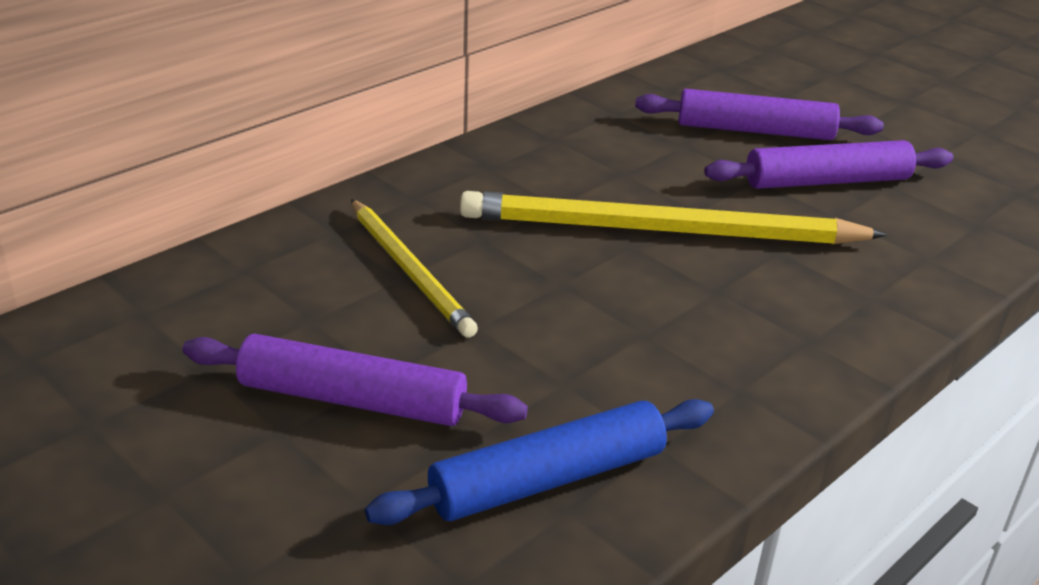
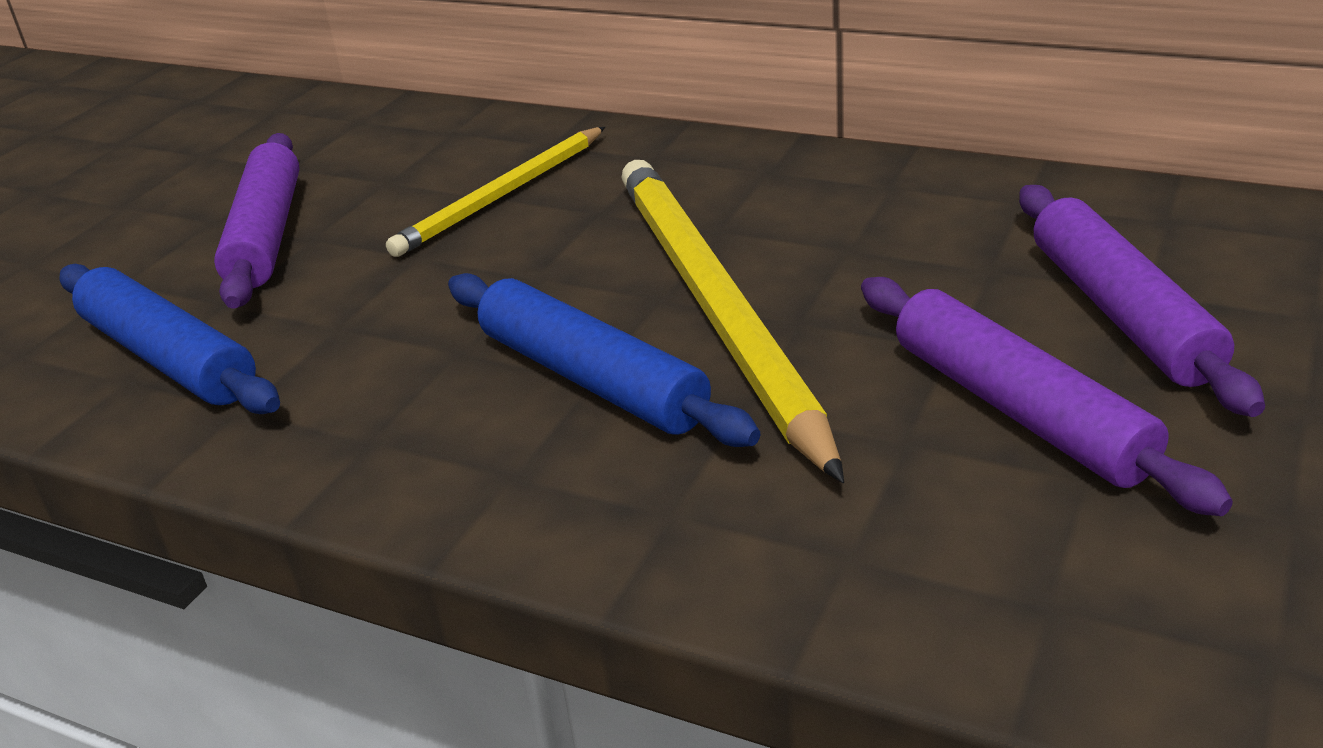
camera: 75 degrees right, 0 degrees up
none -> blue rolling pin [448,273,760,447]

